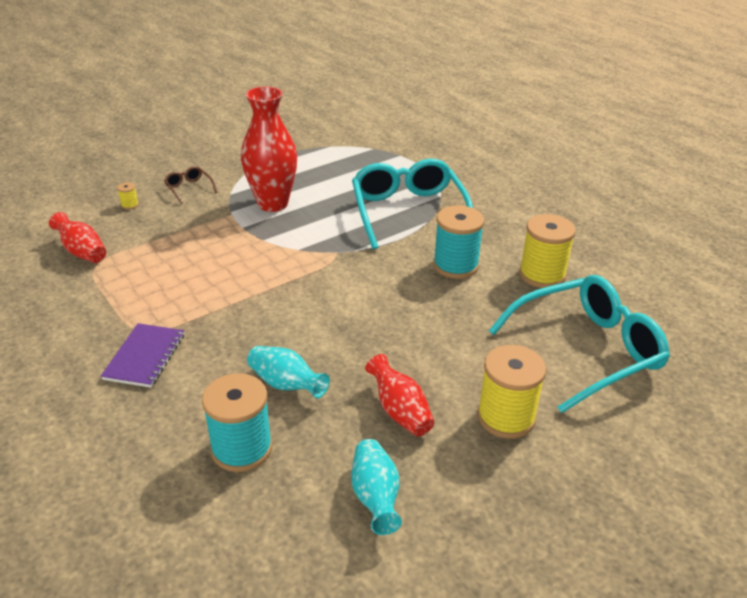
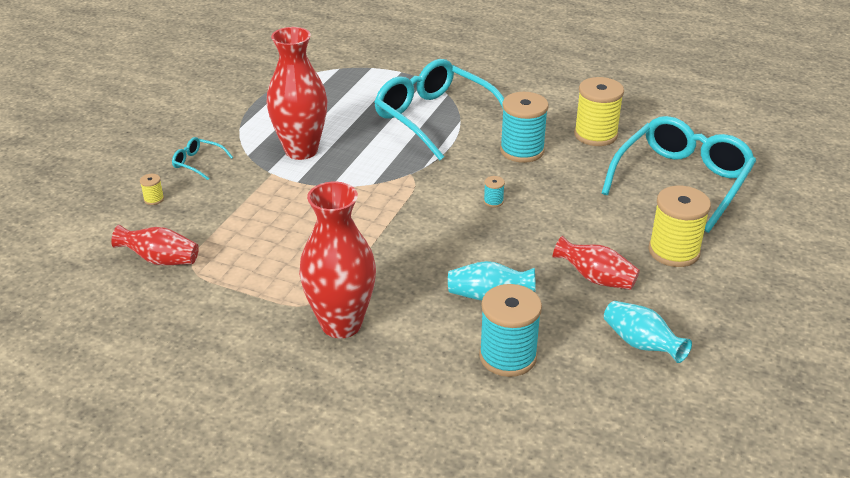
camera: 30 degrees left, 0 degrees up
purple notebook [101,323,184,388] -> red vase [299,182,376,338]
brown glasses [164,166,217,204] -> turquoise glasses [172,137,233,180]
none -> turquoise spool [484,176,505,207]

